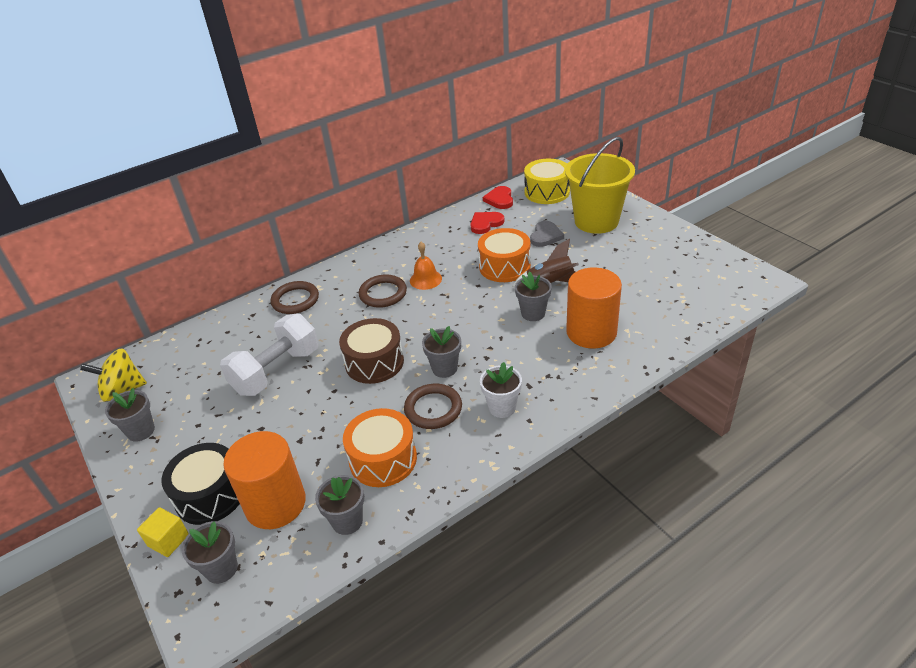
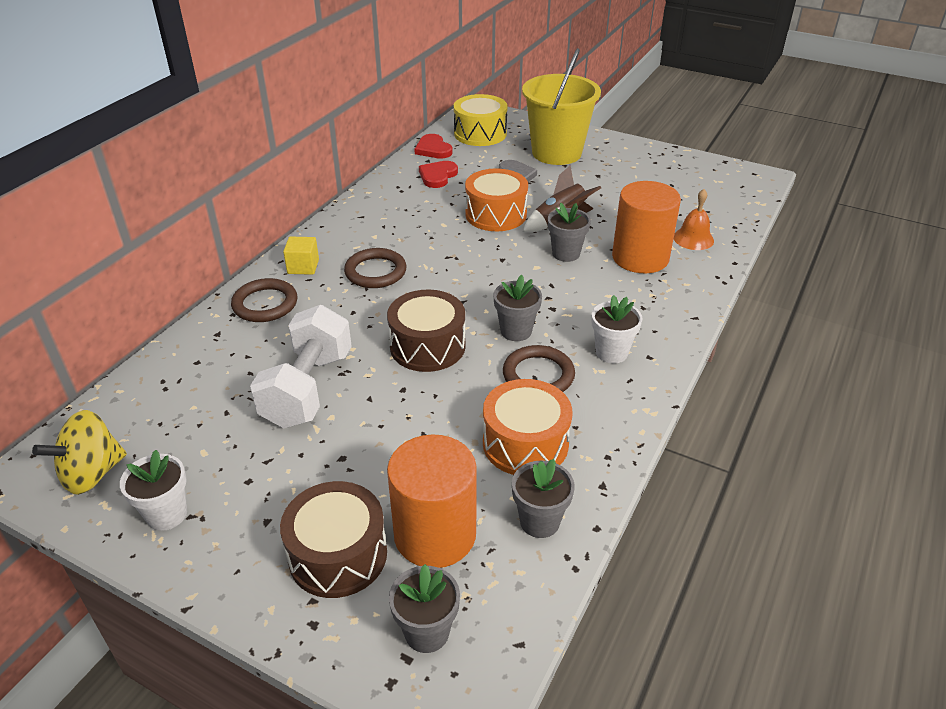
camera: 30 degrees left, 0 degrees up
grey flower pot [105,388,155,442] -> white flower pot [120,450,187,531]
yellow cube [137,507,189,557] -> yellow cube moved to [283,237,319,275]
black drum [162,443,240,525] -> brown drum [280,481,387,598]
orange bell [410,242,442,290] -> orange bell moved to [674,189,714,250]

